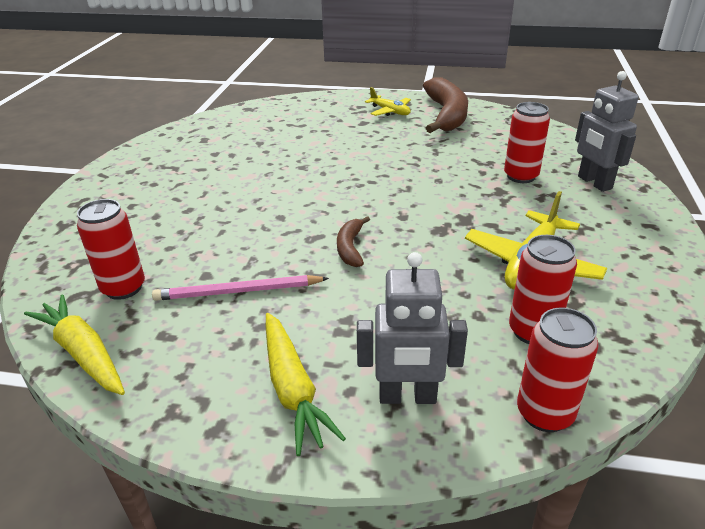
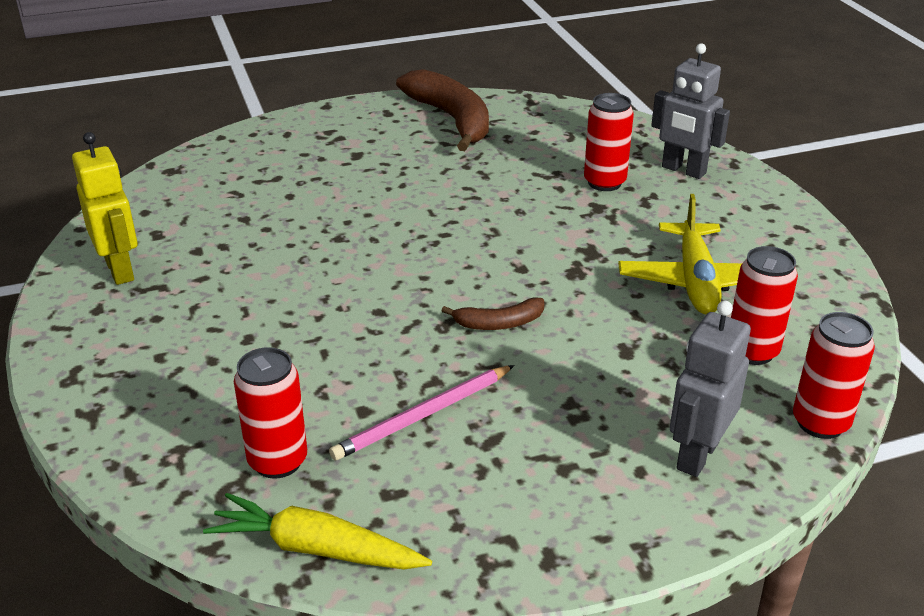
camera: 30 degrees left, 0 degrees up
yellow carrot [266,313,346,456] -> none
brown banana [337,216,370,267] -> brown banana turned 75 degrees counterclockwise [441,297,544,330]
grey robot [357,252,468,404] -> grey robot turned 150 degrees clockwise [670,301,751,477]
yellow plane [365,87,411,116] -> none
none -> yellow robot [72,132,138,285]

